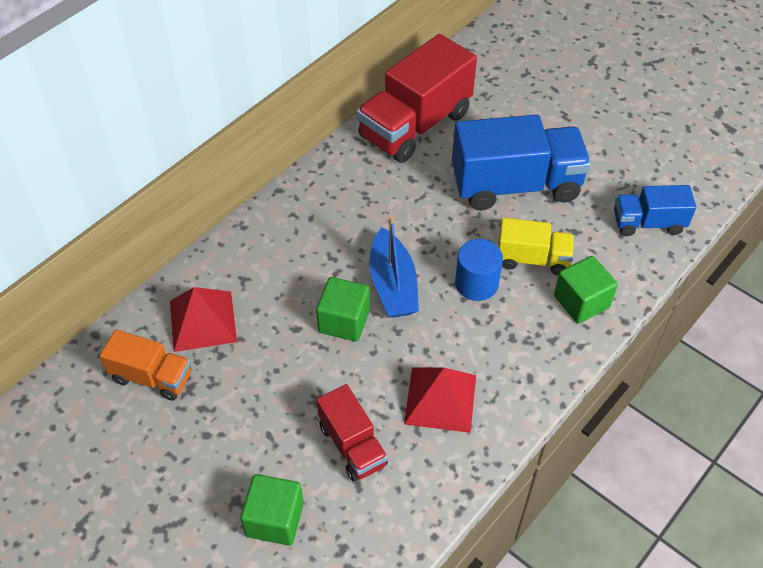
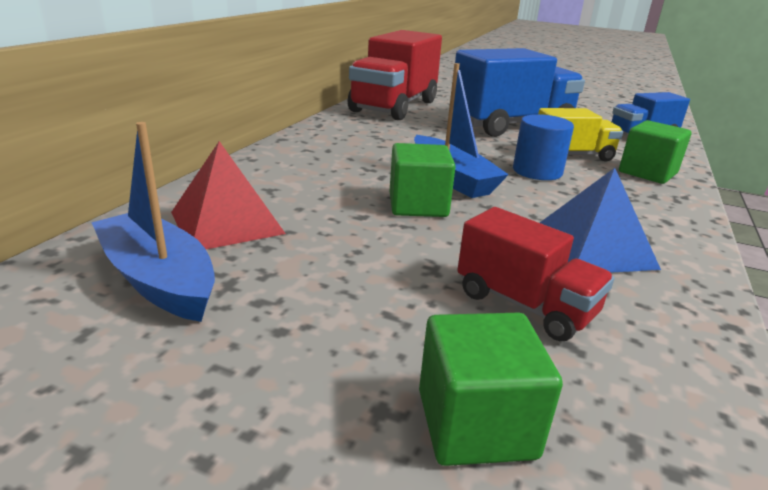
camera: 20 degrees left, 25 degrees down
orange truck [100,330,191,401] -> blue boat [91,122,215,322]
red pyramid [404,368,476,433] -> blue pyramid [540,168,661,273]

